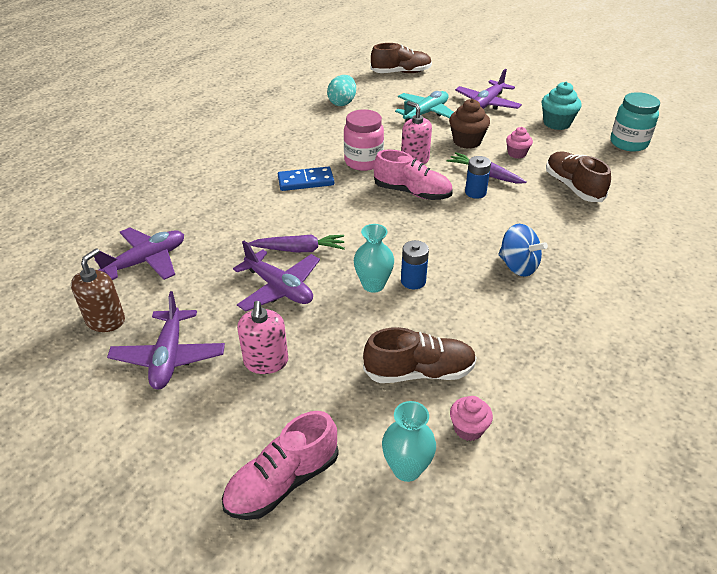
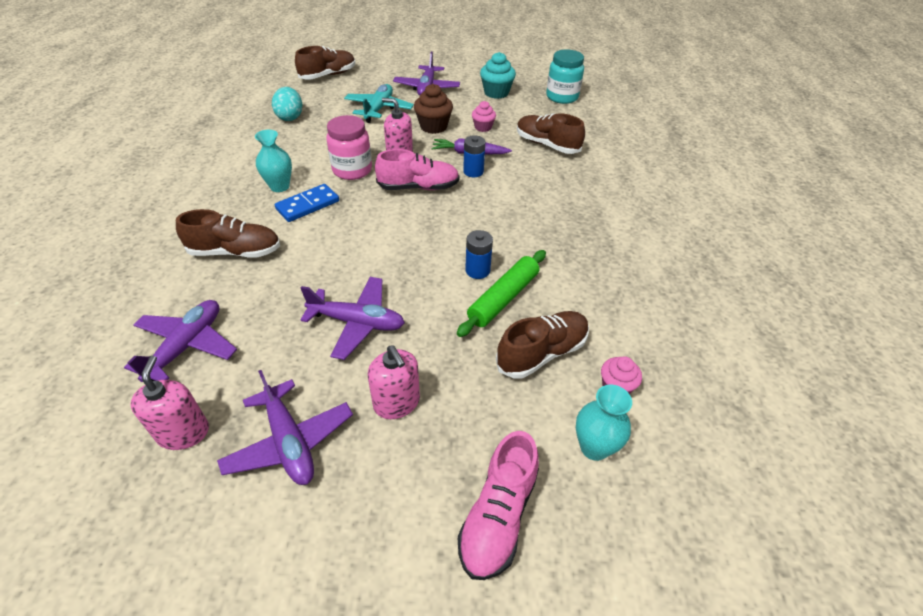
camera: 30 degrees left, 5 degrees up
brown soap dispenser [71,248,125,332] -> pink soap dispenser [130,356,209,450]
purple carrot [249,234,345,253] -> none
turquoise vase [354,224,394,293] -> turquoise vase moved to [255,130,292,192]
blue spinning top [498,224,548,277] -> none
none -> brown shoe [176,209,280,258]
none -> green rolling pin [457,250,546,337]

